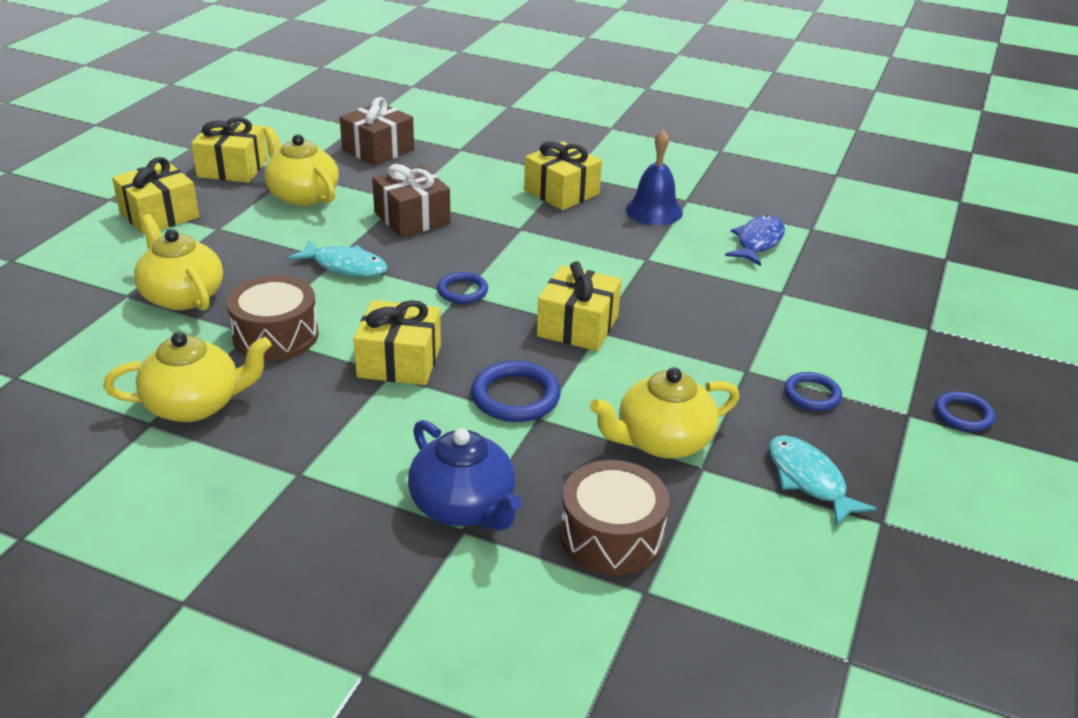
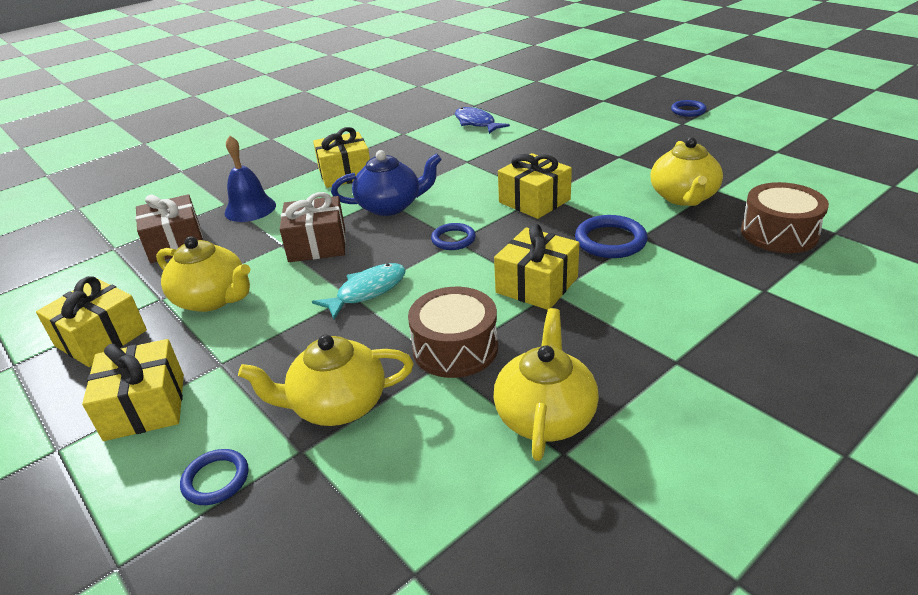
camera: 60 degrees left, 0 degrees up
yellow teapot [263,126,339,206] -> yellow teapot turned 135 degrees counterclockwise [156,236,250,312]
blue teapot [408,420,522,531] -> blue teapot moved to [331,150,442,216]
blue bell [626,129,683,225] -> blue bell moved to [224,135,276,222]
turquoise fish [769,435,877,527] -> none
blue ring [784,372,842,411] -> blue ring moved to [180,449,248,505]

